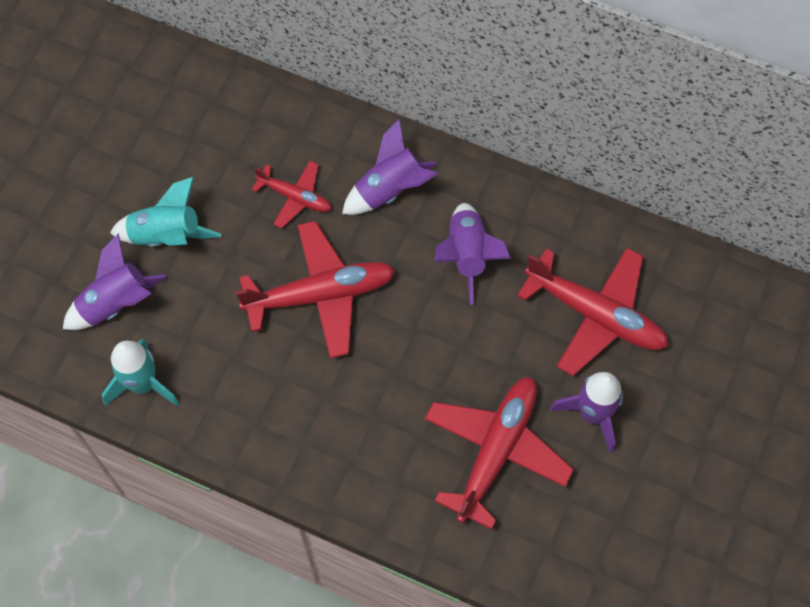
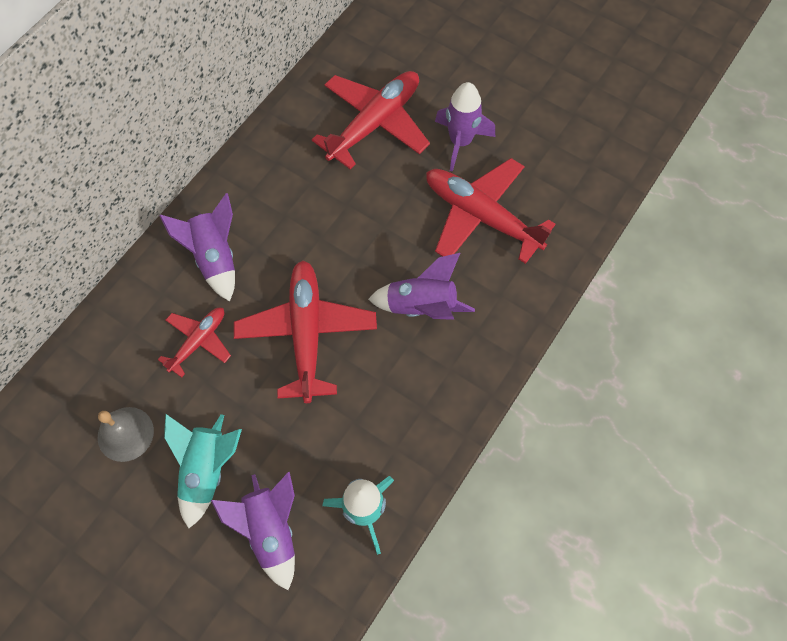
camera: 80 degrees left, 0 degrees up
purple rocket [435,203,511,305] -> purple rocket moved to [368,253,475,320]
none -> grey bell [98,407,154,462]

